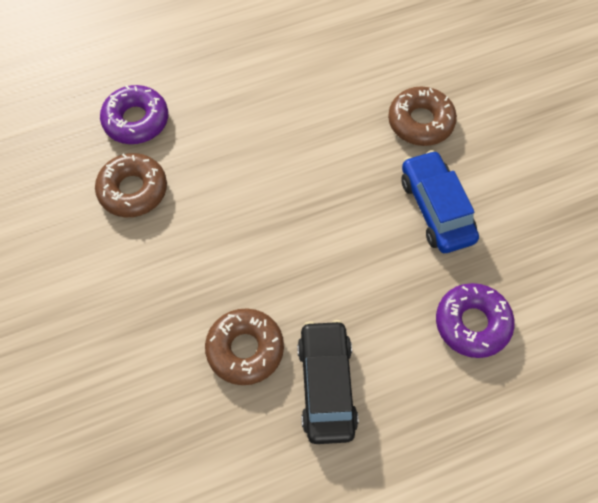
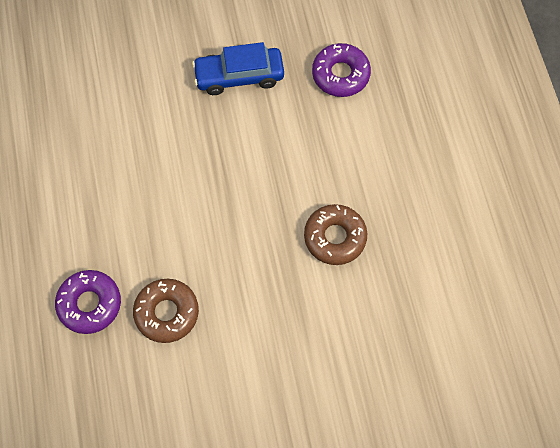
camera: 80 degrees left, 5 degrees up
black car [297,320,358,444] -> none
brown donut [388,87,457,146] -> none

